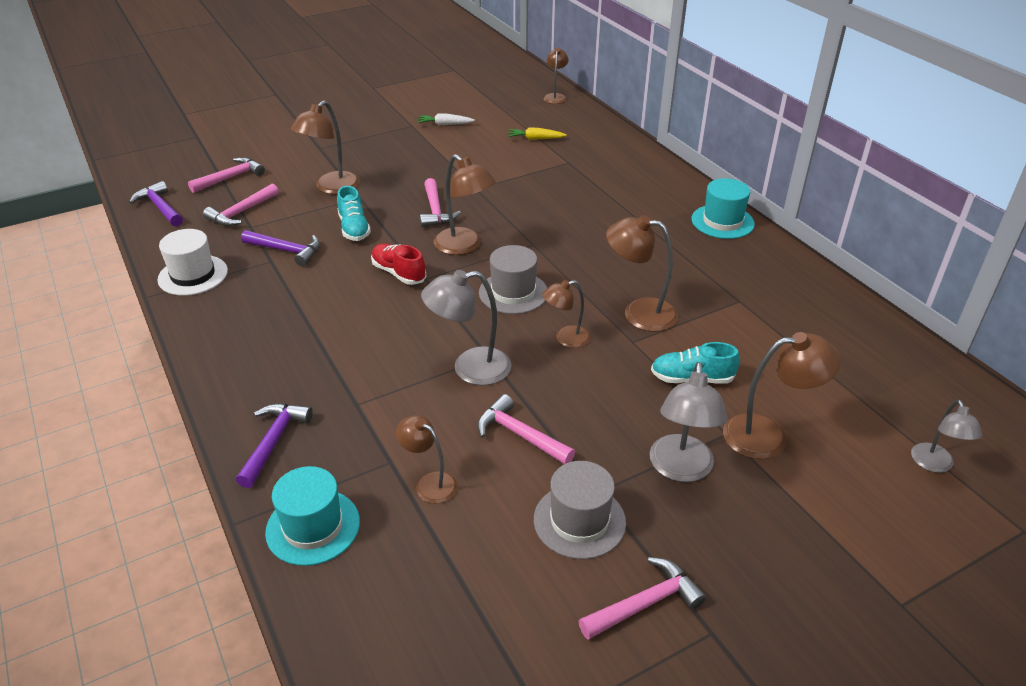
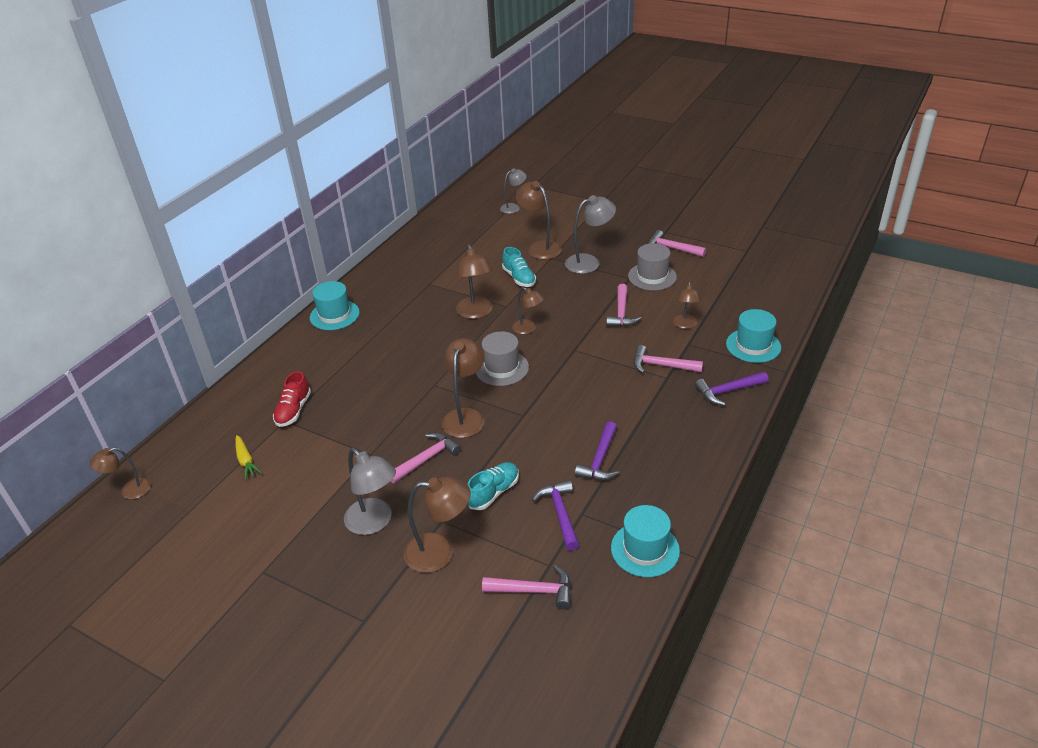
camera: 120 degrees left, 0 degrees up
purple hammer [129,181,183,226] -> purple hammer moved to [575,421,619,480]
white hat [157,229,228,296] -> turquoise hat [611,505,680,577]
pink hammer [188,157,265,193] -> pink hammer moved to [634,345,703,373]
red shoe [371,244,427,285] -> red shoe moved to [273,371,311,427]
white carrot [417,113,475,125] -> none
grey lamp [421,270,512,385] -> grey lamp moved to [344,448,396,535]

